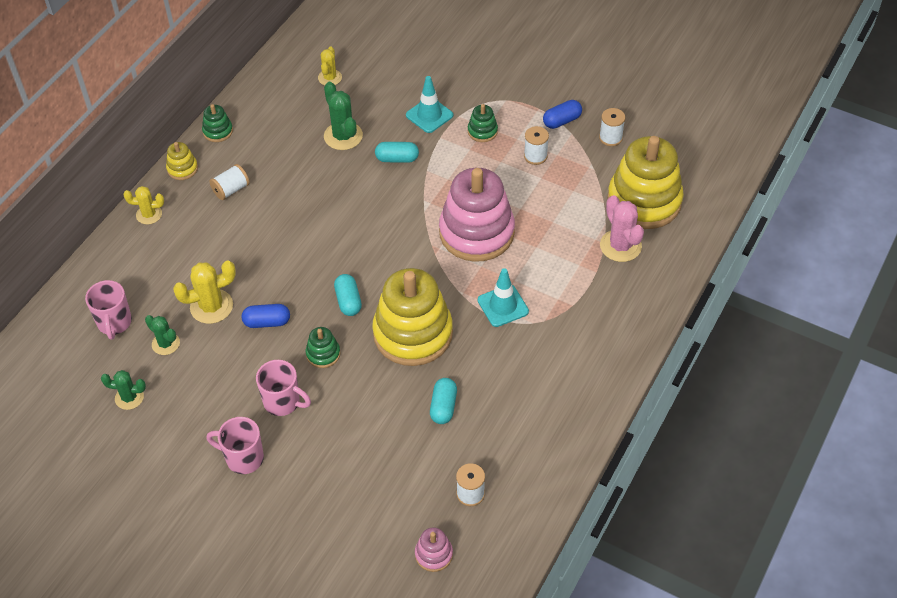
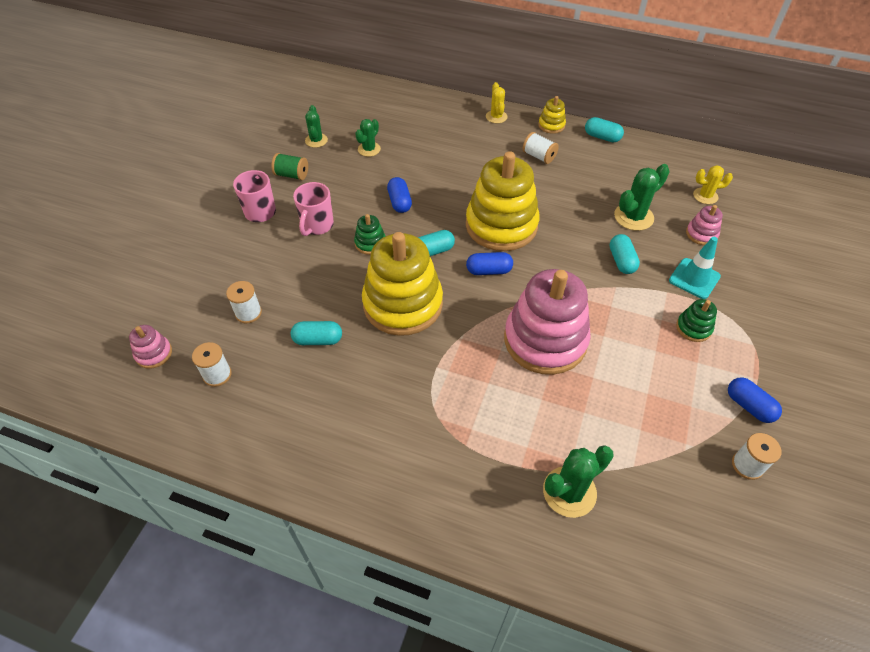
camera: 80 degrees right, 0 degrees up
pink mug [85,280,132,340] -> none
yellow cactus [173,261,236,324] -> none
green stacking toy [202,104,233,142] -> turquoise capsule [585,117,624,142]
turquoise traffic cone [478,268,529,327] -> none
white spool [524,126,549,165] -> white spool moved to [226,281,262,323]
pink cactus [600,195,644,262] -> green cactus [543,445,614,518]
yellow stacking toy [607,136,684,229] -> yellow stacking toy moved to [466,151,540,251]
none -> green spool [272,153,308,180]
none -> blue capsule [466,252,513,275]
none -> pink stacking toy [686,205,723,245]

